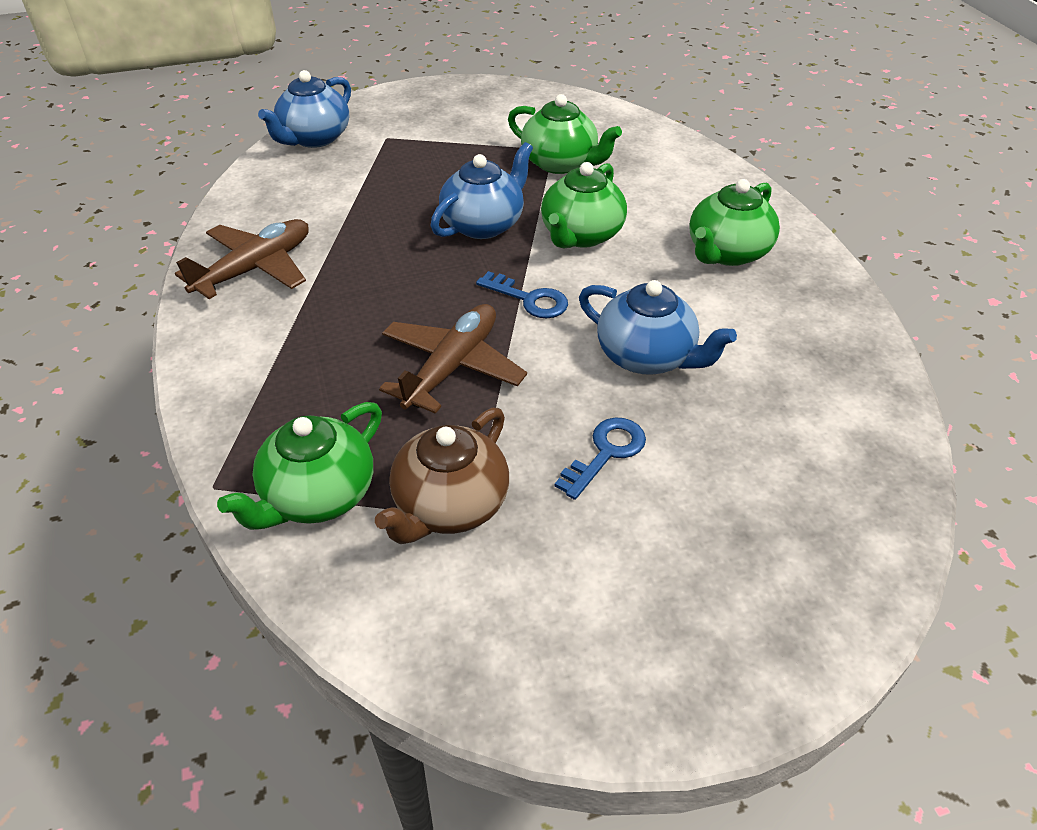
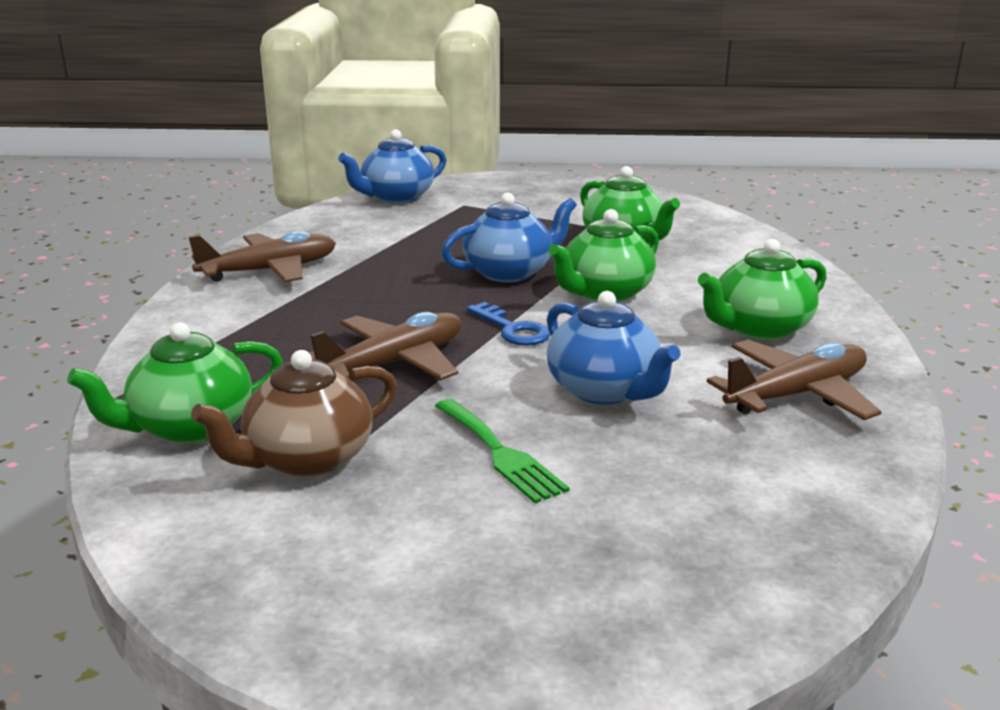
camera: 20 degrees right, 20 degrees down
blue key [555,417,646,500] -> green fork [435,399,570,503]
none -> brown plane [707,340,881,420]

